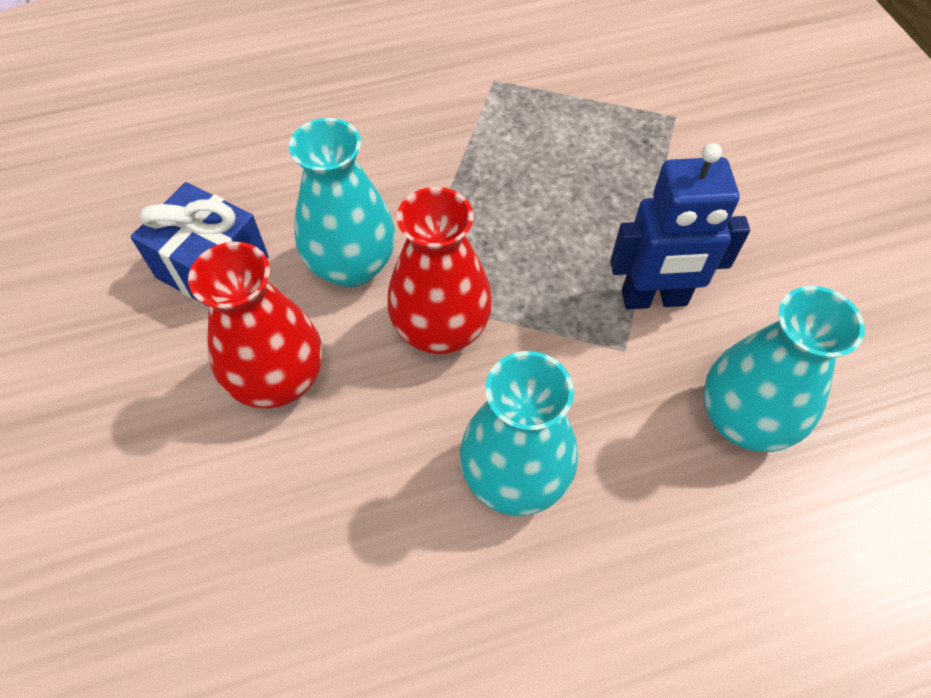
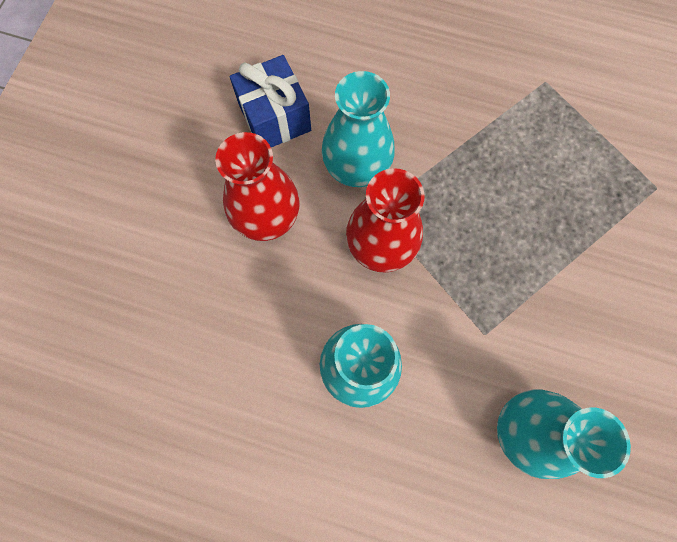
camera: 35 degrees right, 15 degrees up
blue robot [610,143,750,309] -> none

